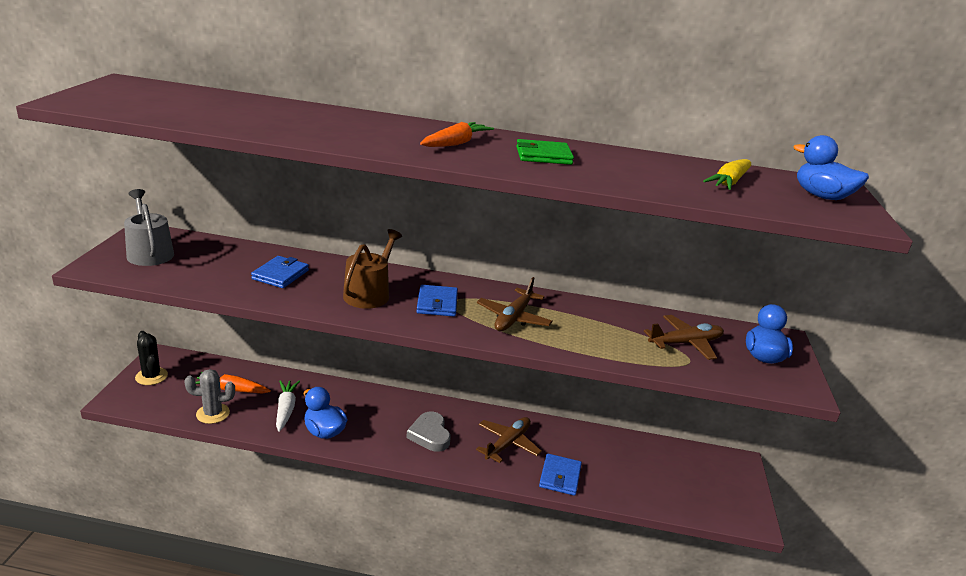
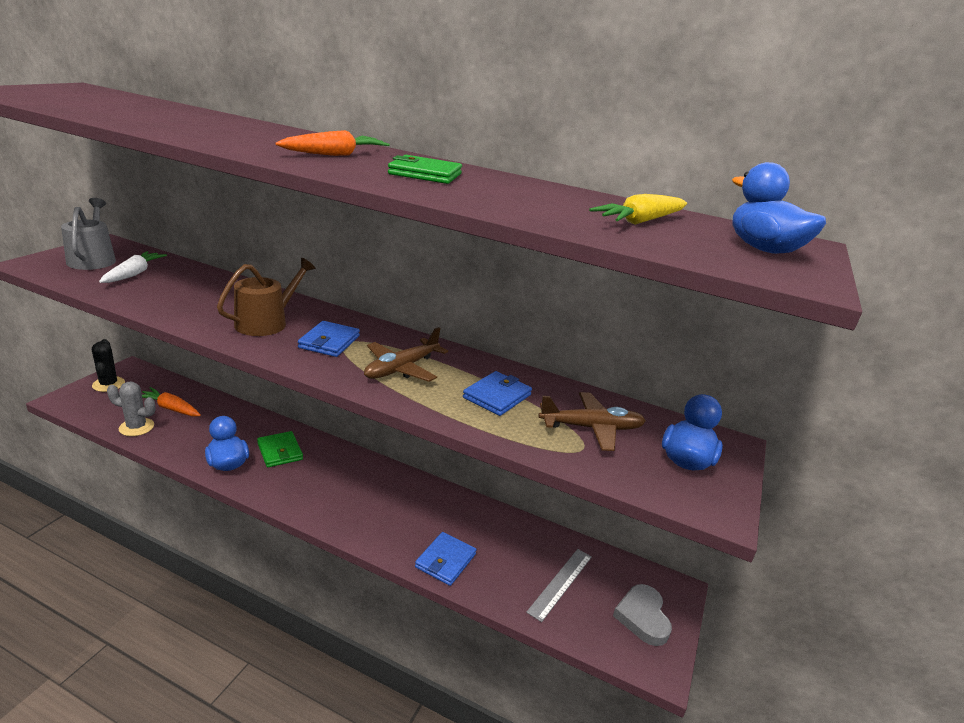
camera: 15 degrees right, 0 degrees up
blue wallet [251,256,309,288] -> blue wallet moved to [463,371,532,416]
white carrot [276,380,300,432] -> white carrot moved to [99,251,167,283]
grey heart [406,412,451,452] -> grey heart moved to [613,584,672,646]
brown plane [476,417,542,463] -> none
none -> green wallet [257,431,303,467]
none -> grey ruler [526,549,592,622]

